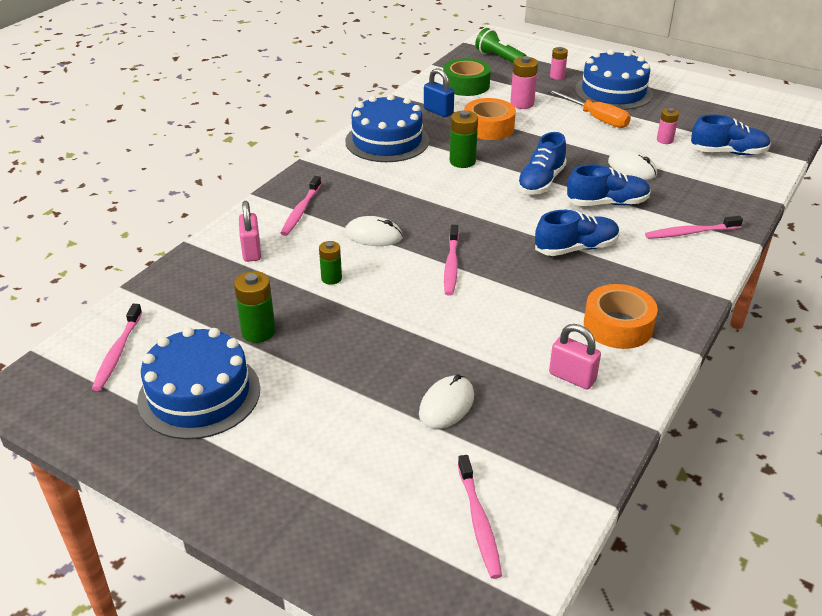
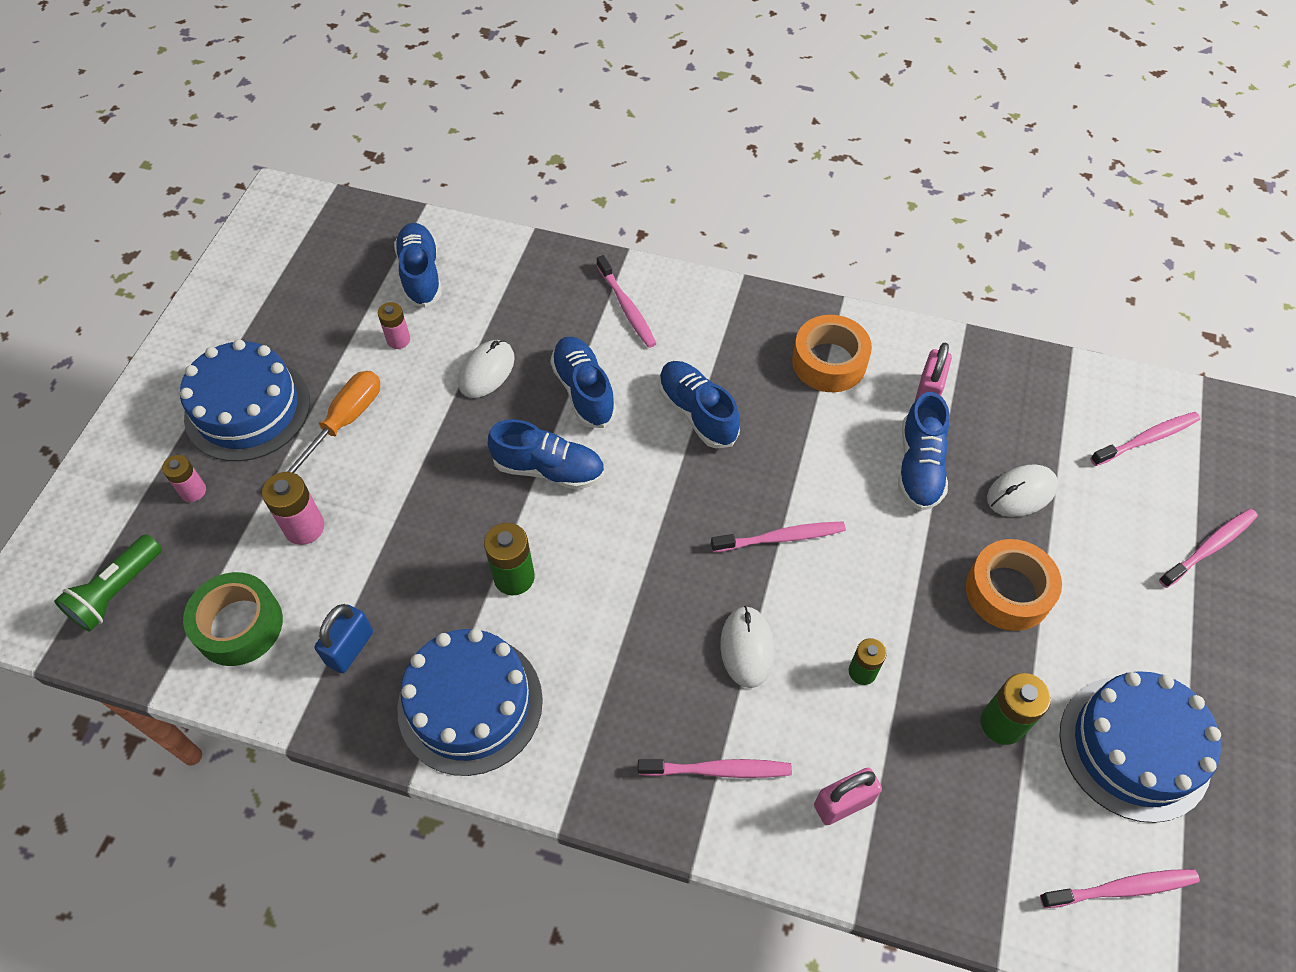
camera: 105 degrees left, 20 degrees up
white mouse [419,374,474,429] -> white mouse turned 45 degrees counterclockwise [987,465,1058,517]
orange tape [464,98,516,140] -> orange tape moved to [966,539,1062,631]
none -> blue shoe [898,392,949,511]
none -> pink toothbrush [1159,509,1258,588]

